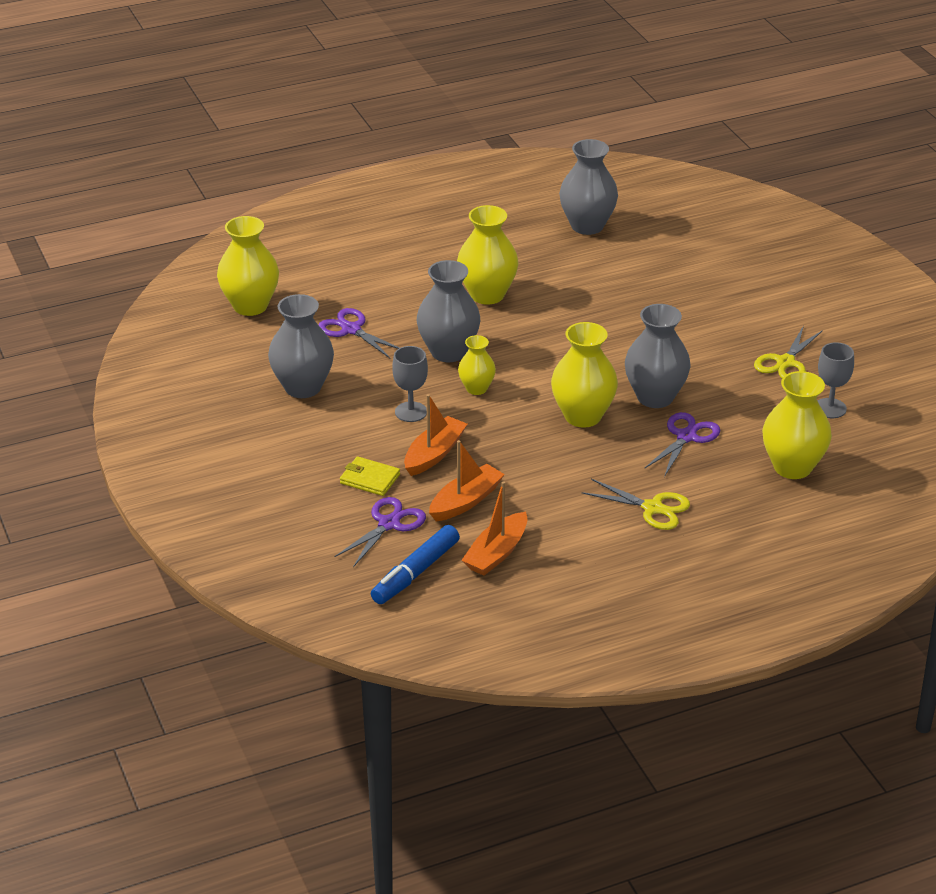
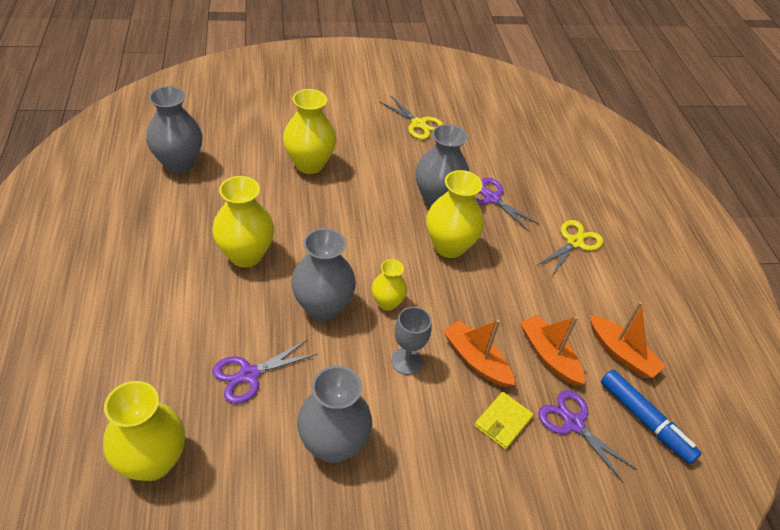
camera: 80 degrees left, 10 degrees up
yellow vase [762,371,832,479] -> yellow vase moved to [283,89,336,174]
grey goblet [818,342,854,418] -> none

